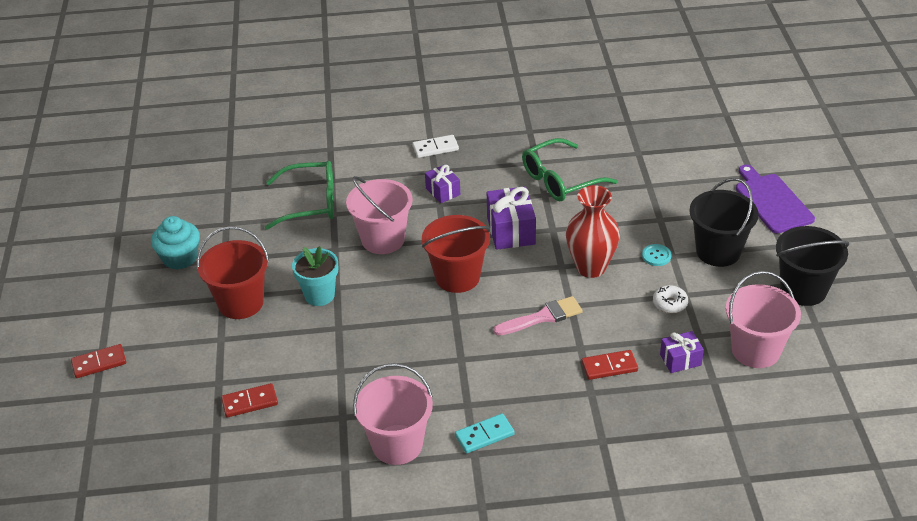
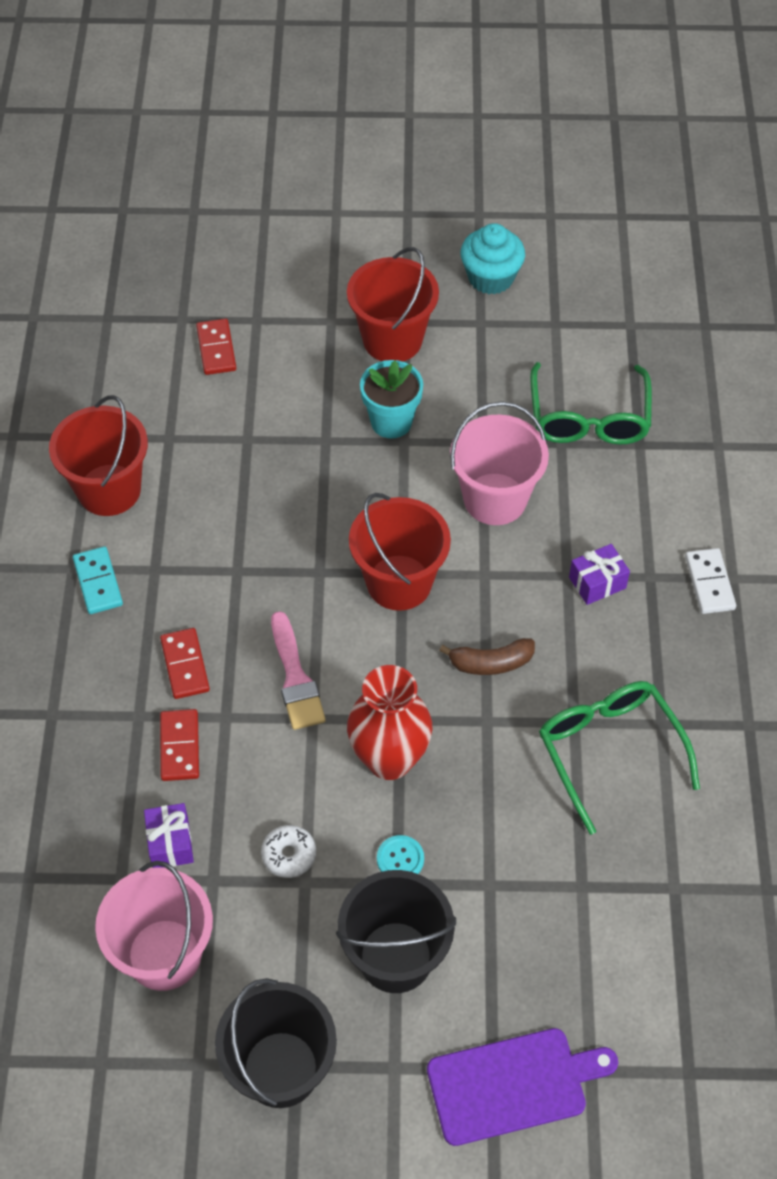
camera: 95 degrees right, 15 degrees up
red domino [71,344,126,378] -> red domino moved to [160,628,210,699]
pink bucket [353,363,433,465] -> red bucket [49,395,148,516]
purple gift [487,186,536,250] -> brown banana [439,638,535,675]

